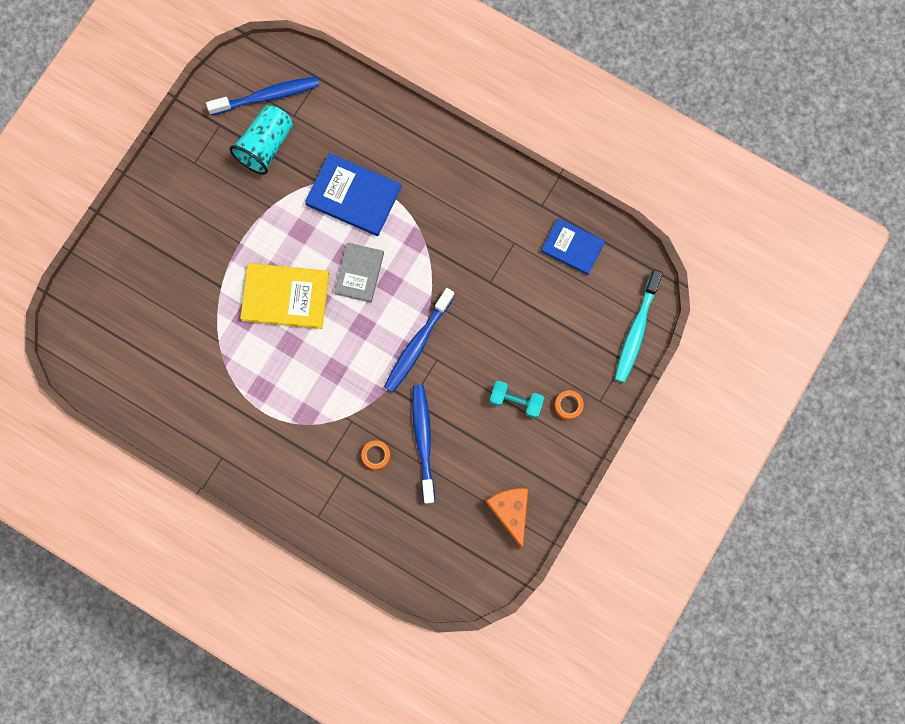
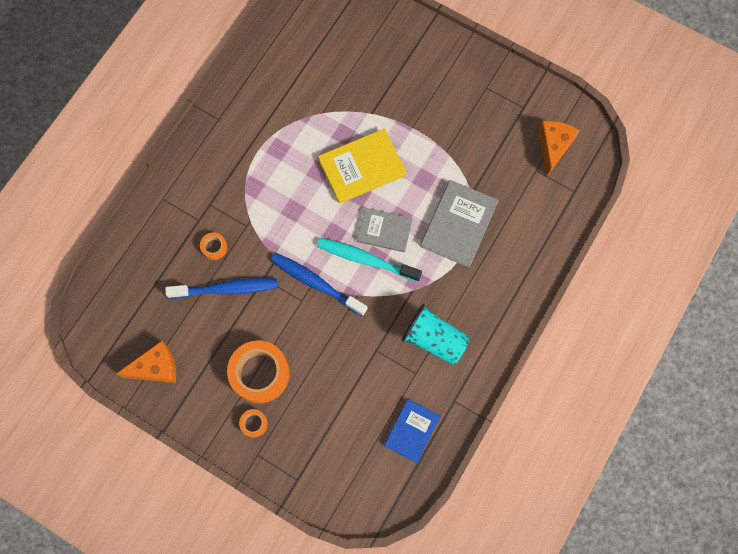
camera: 90 degrees right, 5 degrees down
blue toothbrush [206,77,319,115] -> orange cheese [538,121,580,176]
turquoise cup [229,105,293,175] -> turquoise cup moved to [402,304,470,365]
yellow book [240,263,329,329] -> yellow book turned 60 degrees clockwise [318,128,406,204]
blue book [305,153,402,236] -> grey book [420,180,499,268]
turquoise dumbbell [489,381,544,418] -> orange tape [227,341,290,403]
turquoise toothbrush [615,270,663,383] -> turquoise toothbrush moved to [317,238,422,282]

